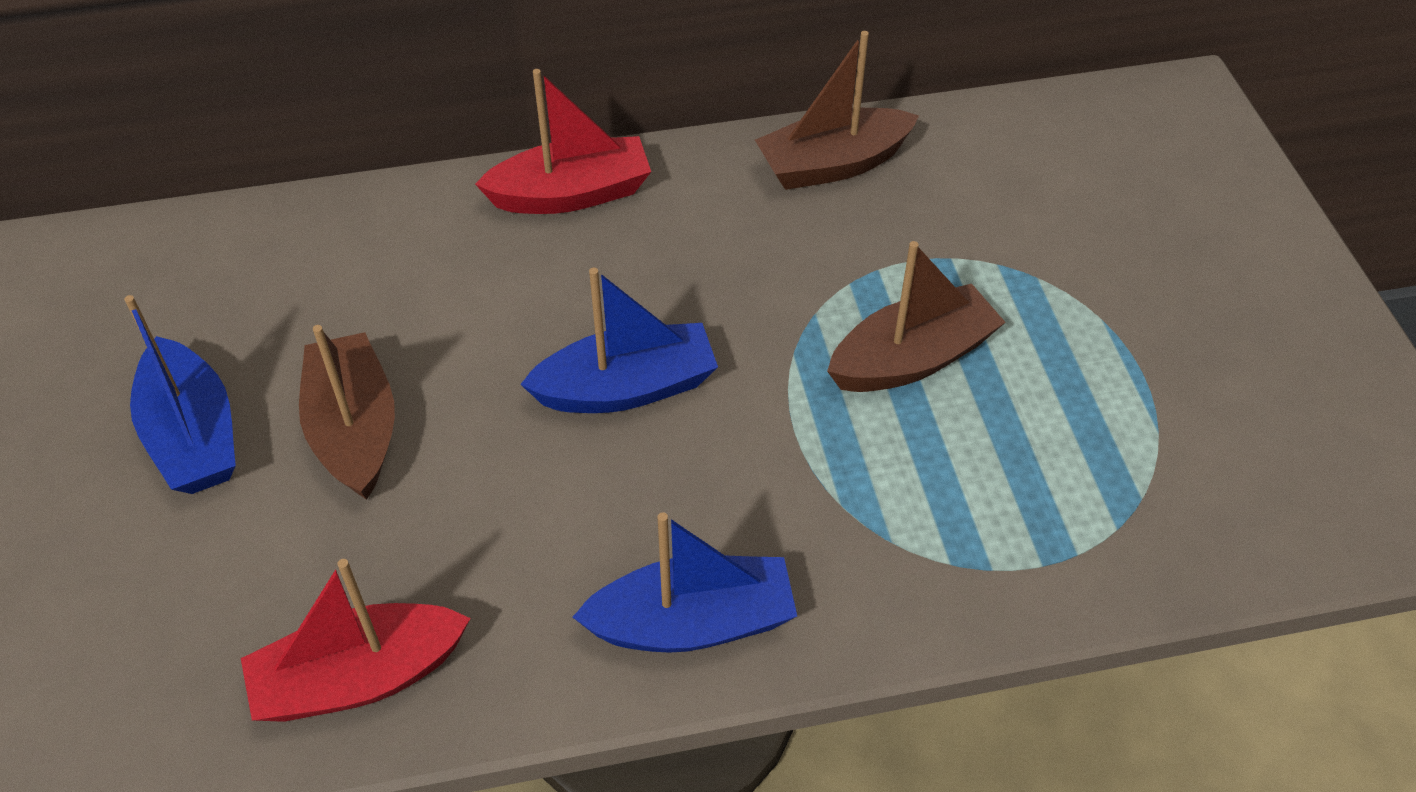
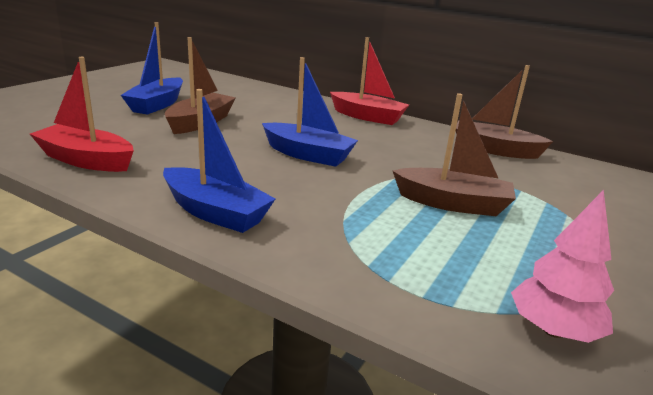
camera: 40 degrees right, 25 degrees down
none -> pink tree [511,190,614,343]

